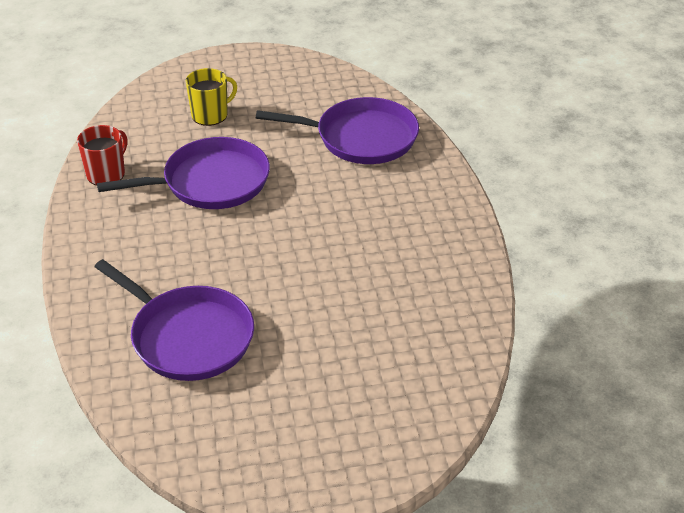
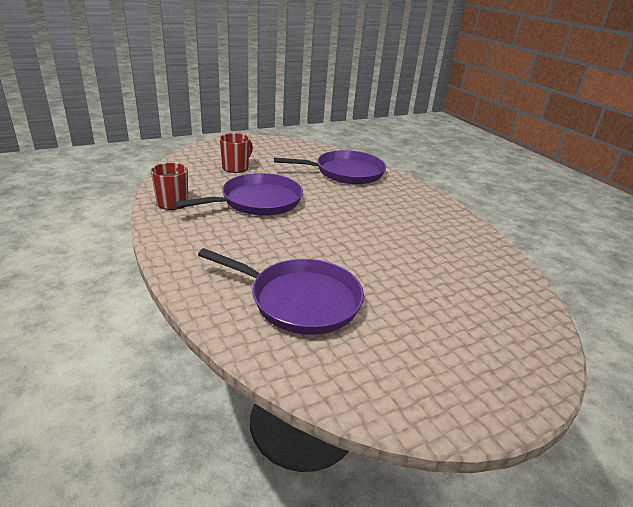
camera: 20 degrees left, 10 degrees down
yellow mug [186,68,237,126] -> red mug [220,133,253,173]

